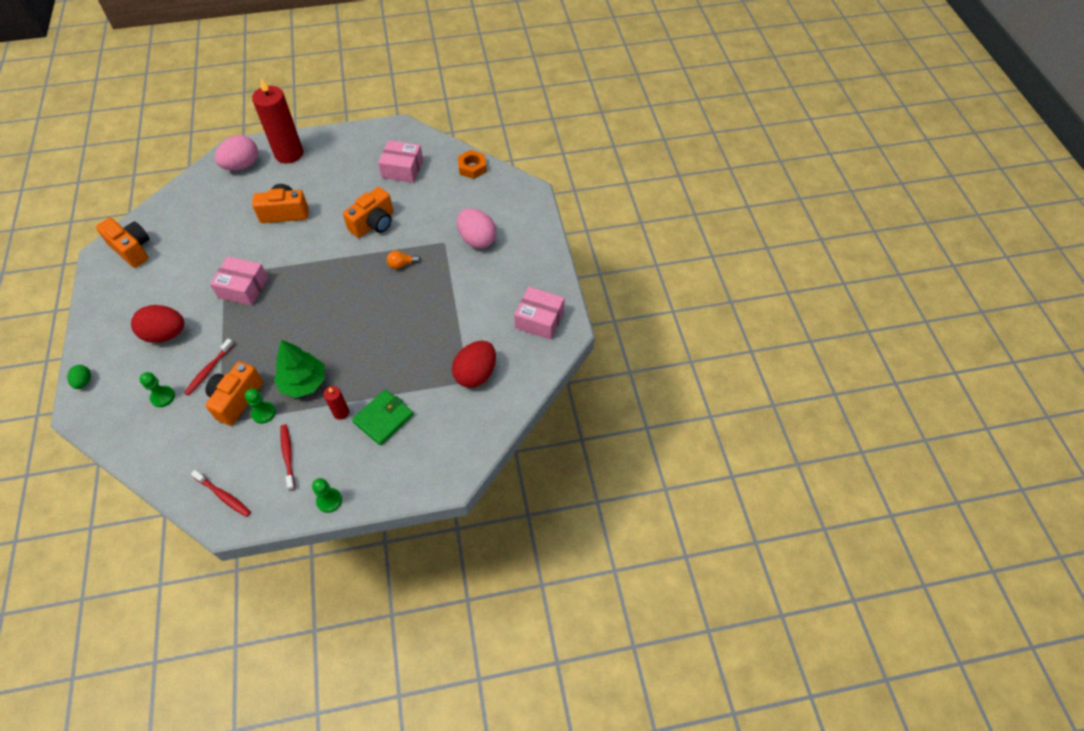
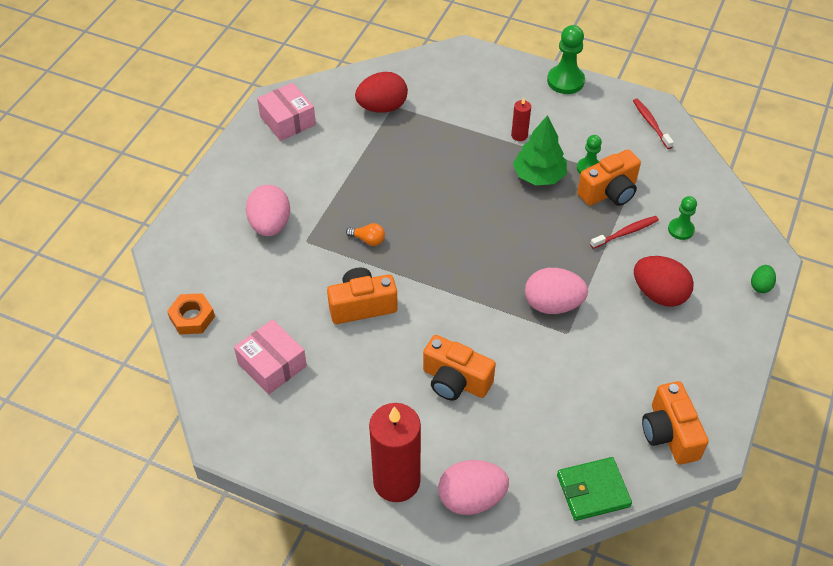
camera: 145 degrees left, 5 degrees down
pink box [210,256,268,306] -> pink egg [525,268,588,314]
red toothbrush [280,424,295,491] -> none
green pawn [312,478,342,513] -> green pawn [547,25,585,94], size x1.62
green wallet [352,390,414,446] -> green wallet moved to [557,457,632,521]

